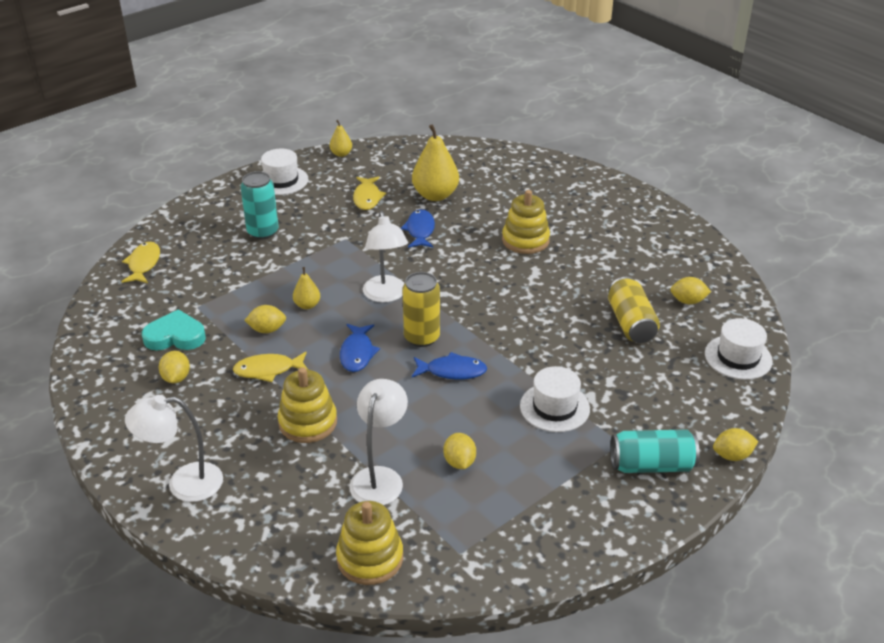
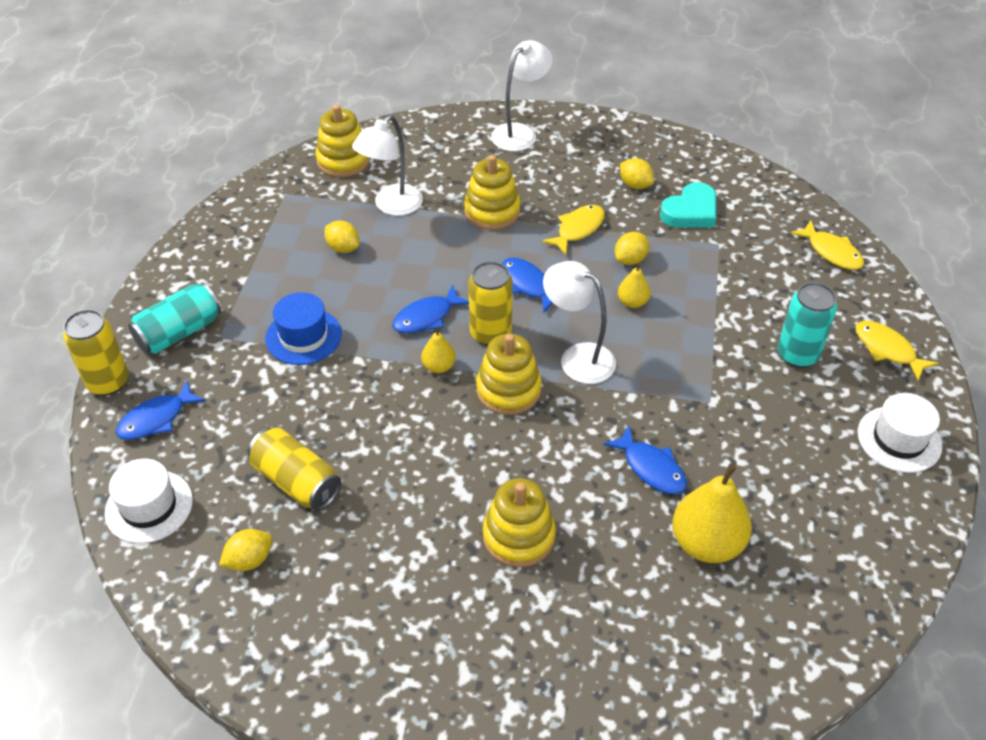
camera: 140 degrees right, 10 degrees up
yellow pear [330,120,352,157] -> yellow pear moved to [421,326,456,373]
white lamp [349,379,408,505] -> white lamp turned 60 degrees clockwise [352,115,423,216]
yellow fish [353,176,386,210] -> yellow fish moved to [855,321,938,381]
white hat [520,366,590,432] -> blue hat [265,292,342,365]
yellow lemon [713,428,758,461] -> yellow can [63,309,129,395]
none -> blue fish [116,381,206,440]
none -> yellow stacking toy [476,334,542,415]

